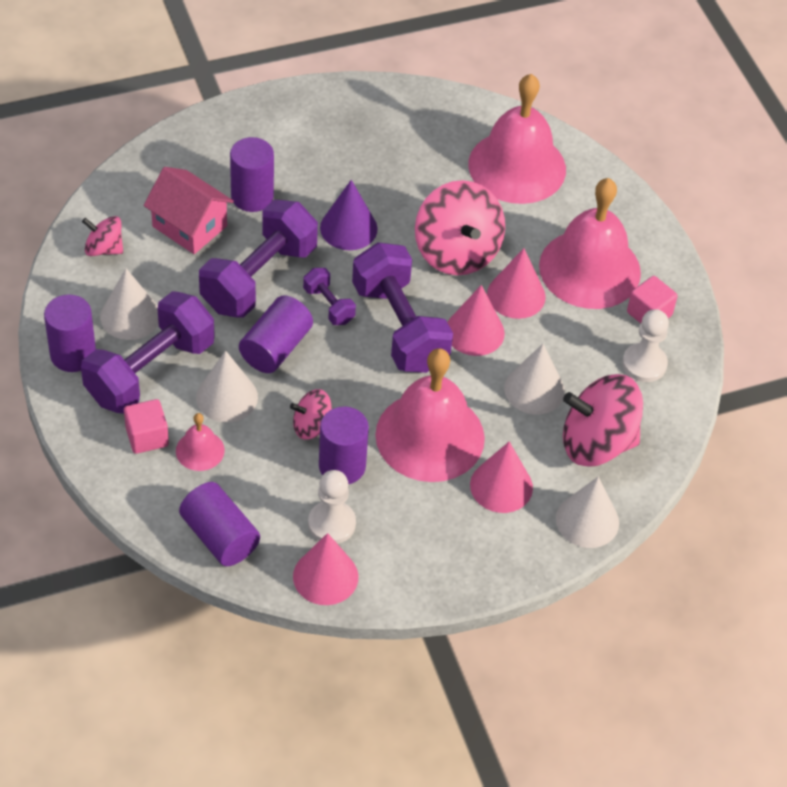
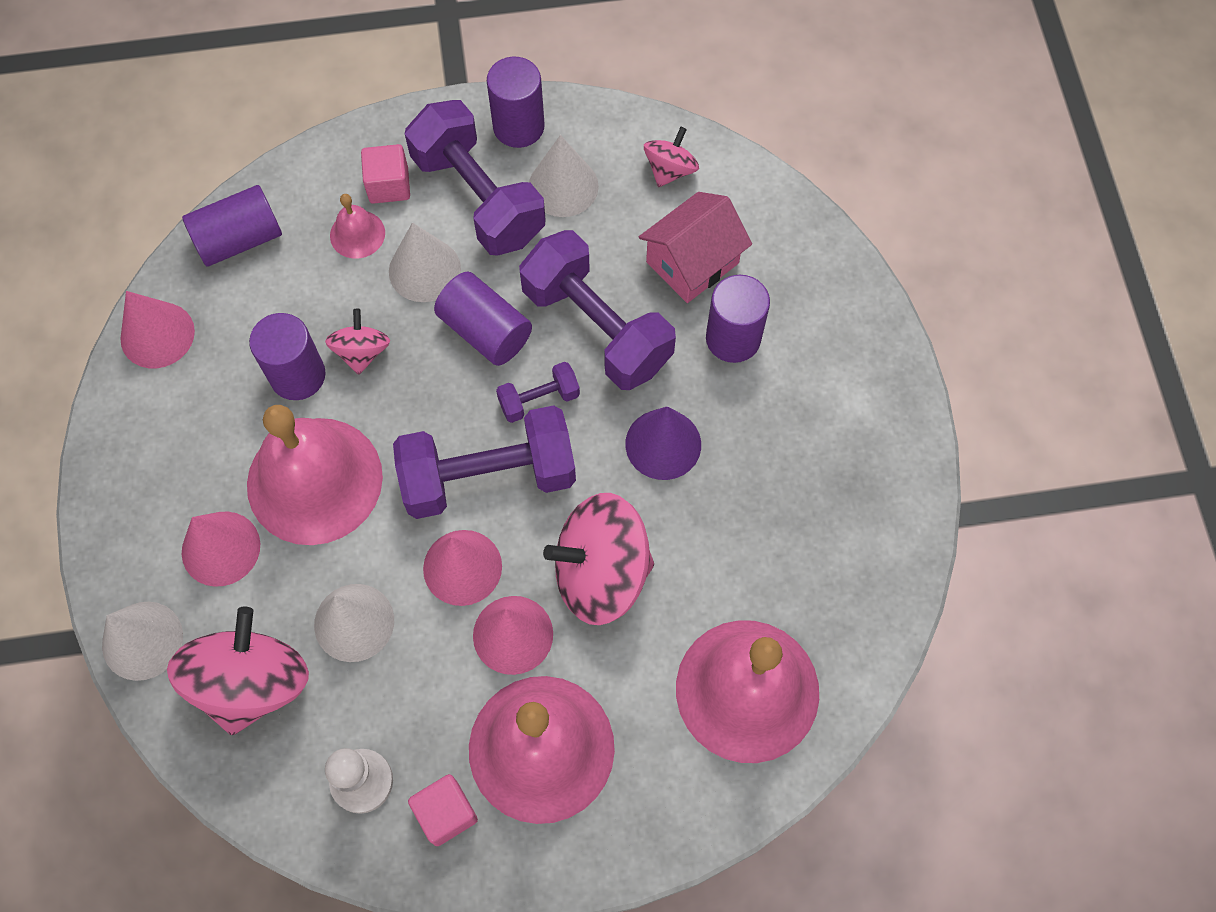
camera: 105 degrees right, 15 degrees up
white pawn [308,470,356,544] -> none

